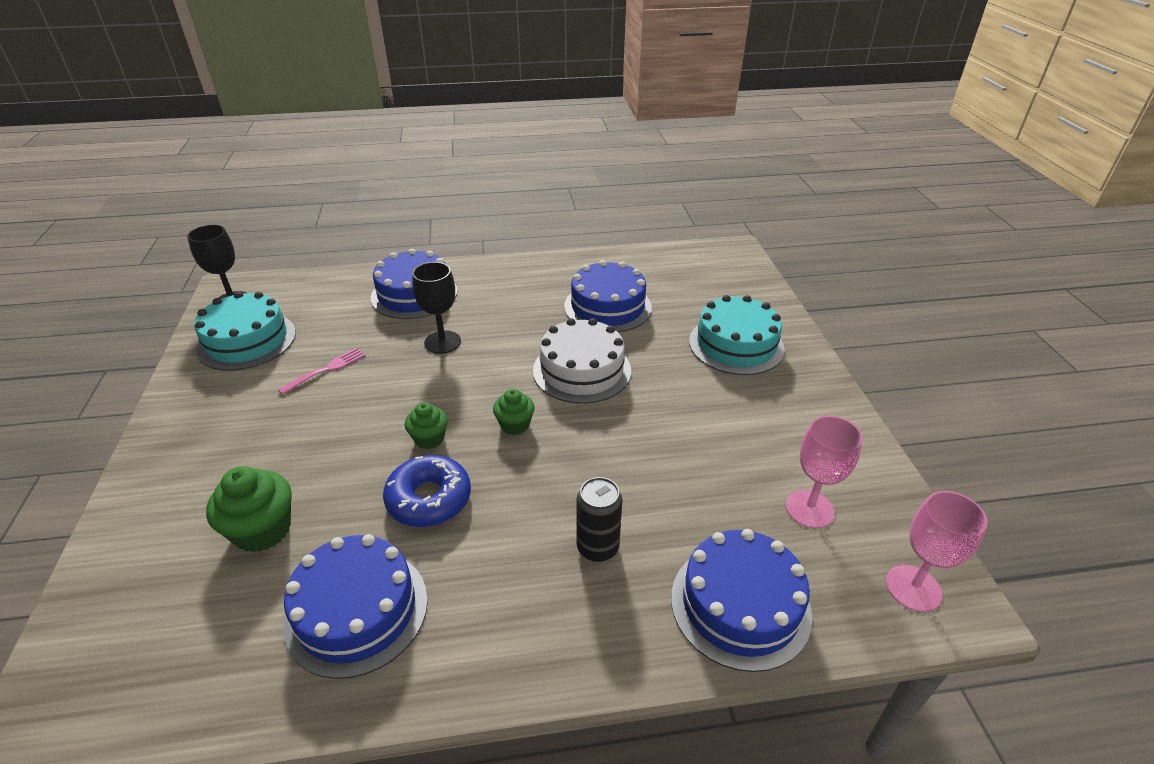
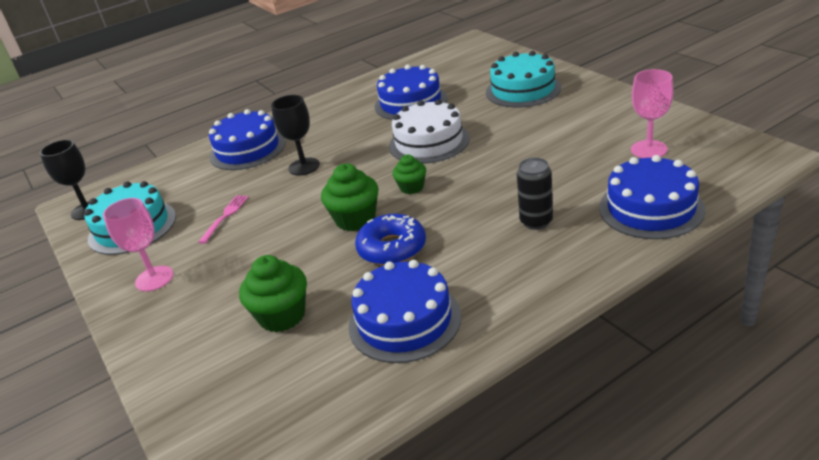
camera: 20 degrees left, 5 degrees down
green cupcake [405,402,448,449] -> green cupcake [321,164,379,231], size x1.62
pink goblet [886,491,987,612] -> pink goblet moved to [103,198,173,291]

